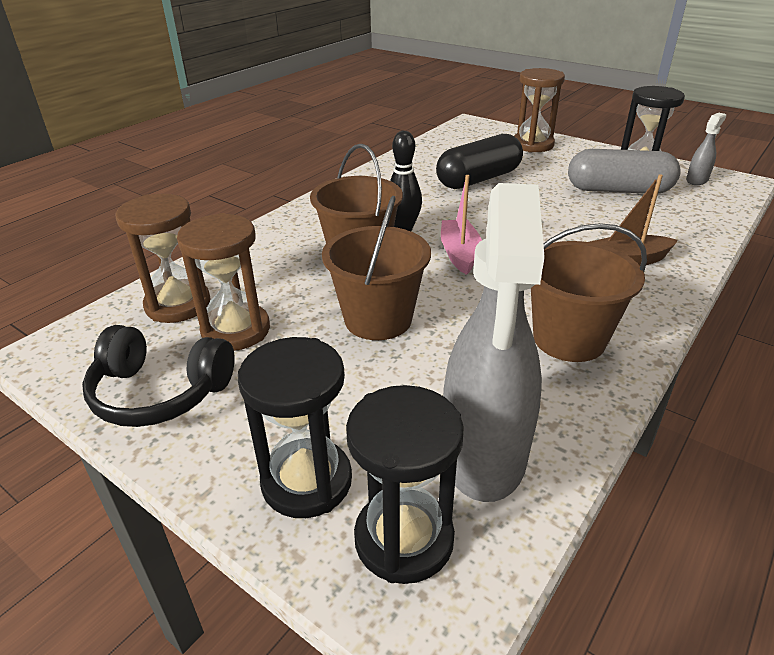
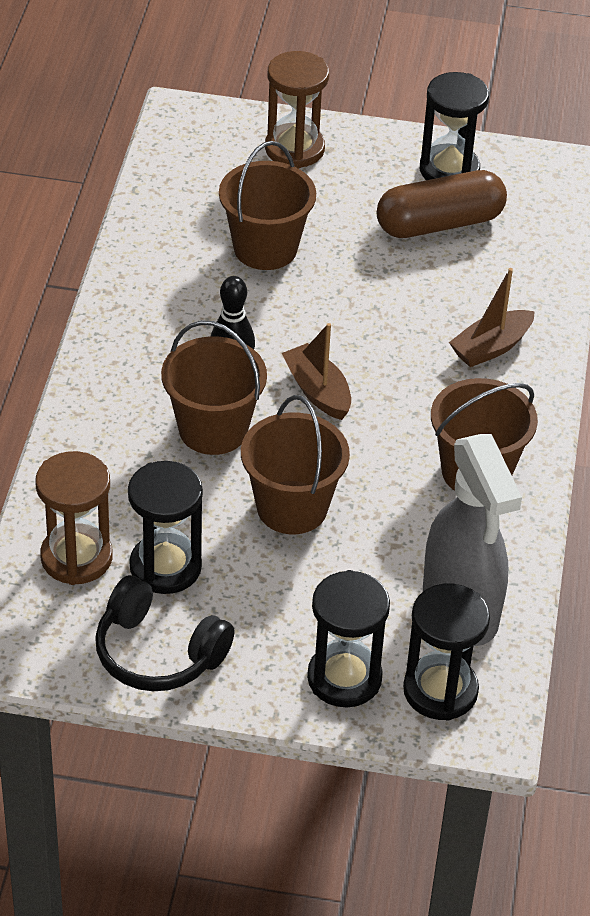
camera: 30 degrees left, 10 degrees up
black headphones [82,325,235,427] -> black headphones turned 45 degrees clockwise [95,575,235,691]
brown hourglass [177,213,270,351] -> black hourglass [128,461,203,594]
black capsule [436,134,523,189] -> brown bucket [219,141,316,270]
pink boat [441,175,482,275] -> brown boat [282,323,351,420]
grey capsule [568,149,681,193] -> brown capsule [377,170,507,238]
grey spray bottle [686,113,726,185] -> none

